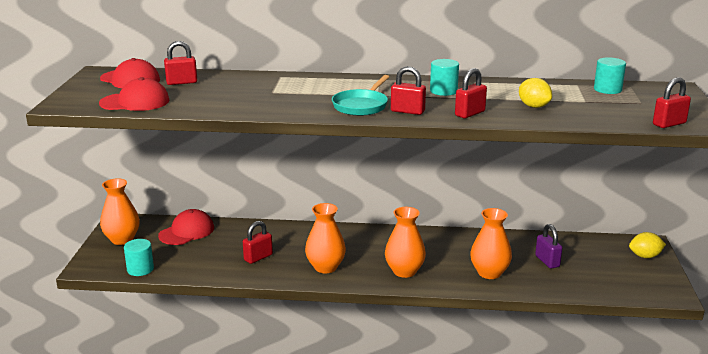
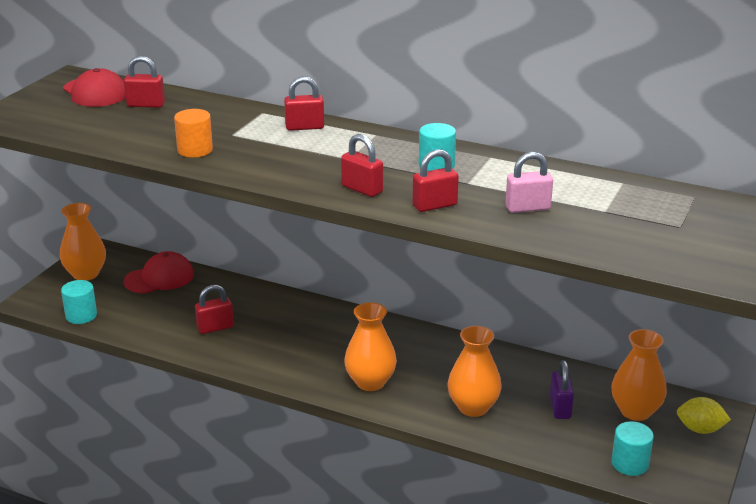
camera: 20 degrees right, 5 degrees up
red cap [99,77,170,111] -> none
orange vase [305,203,346,273] -> orange vase moved to [611,329,667,421]
turquoise pan [332,75,389,116] -> none
yellow lemon [519,78,552,108] -> pink padlock [505,152,553,213]
turquoise cylinder [594,57,626,94] -> turquoise cylinder moved to [611,421,654,476]
red padlock [653,77,691,128] -> red padlock moved to [284,76,324,131]
none -> orange cylinder [174,109,213,158]

